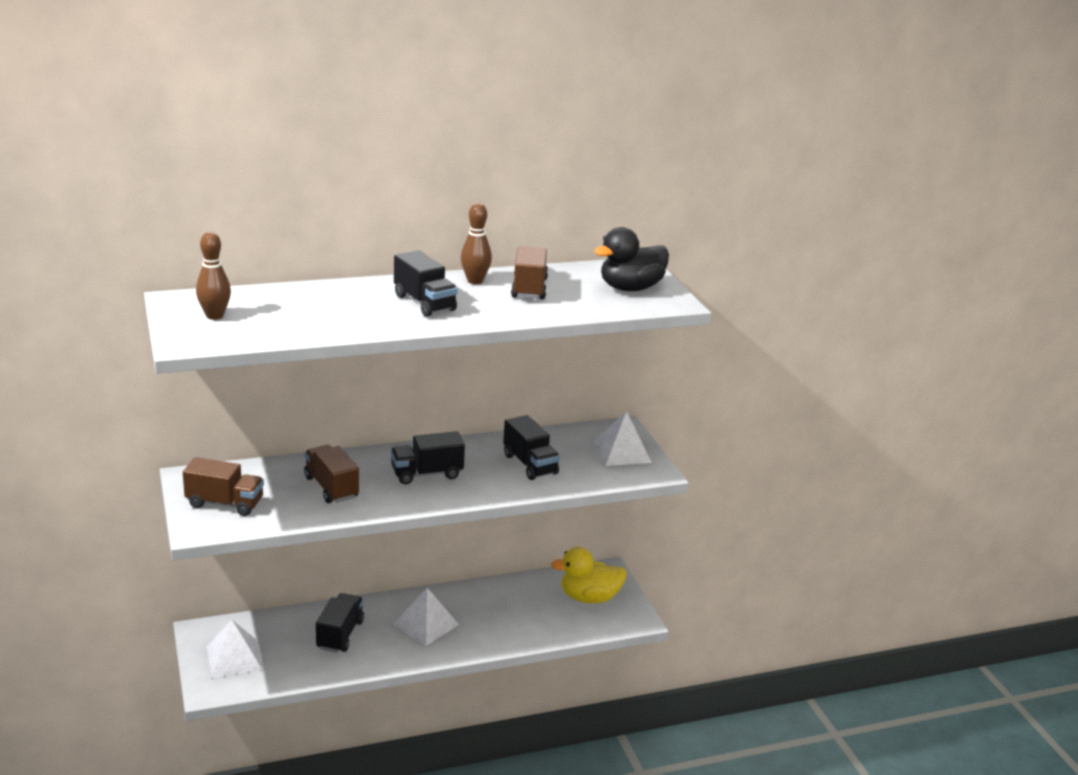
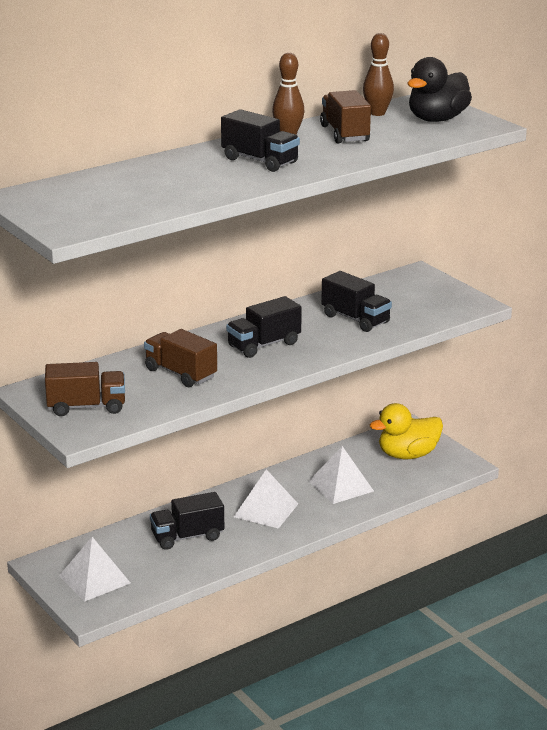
camera: 15 degrees left, 0 degrees up
brown bowling pin [196,232,231,320] -> brown bowling pin moved to [363,33,394,116]
black truck [316,593,364,653] -> black truck turned 105 degrees counterclockwise [150,492,224,550]
white pyramid [593,411,652,466] -> white pyramid moved to [308,446,374,504]

